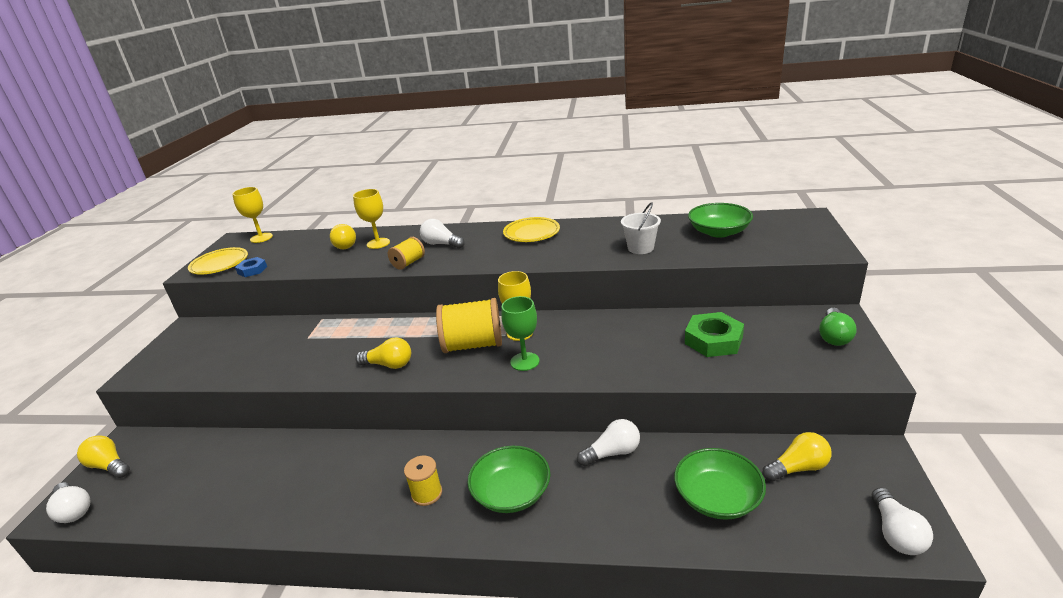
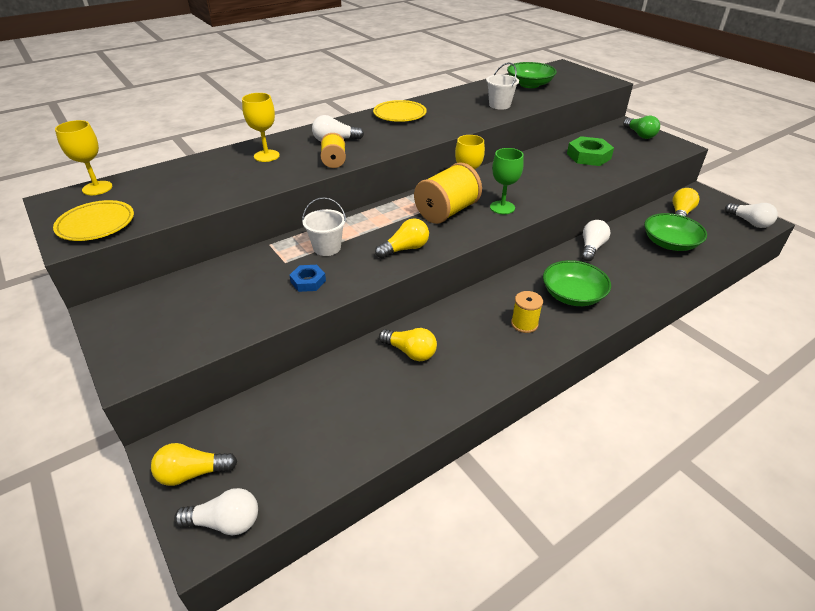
camera: 45 degrees left, 10 degrees up
blue nut [235,257,267,277] -> blue nut moved to [289,265,326,292]
yellow light bulb [330,224,356,249] -> yellow light bulb moved to [379,328,437,361]
none -> white bucket [302,197,346,256]

